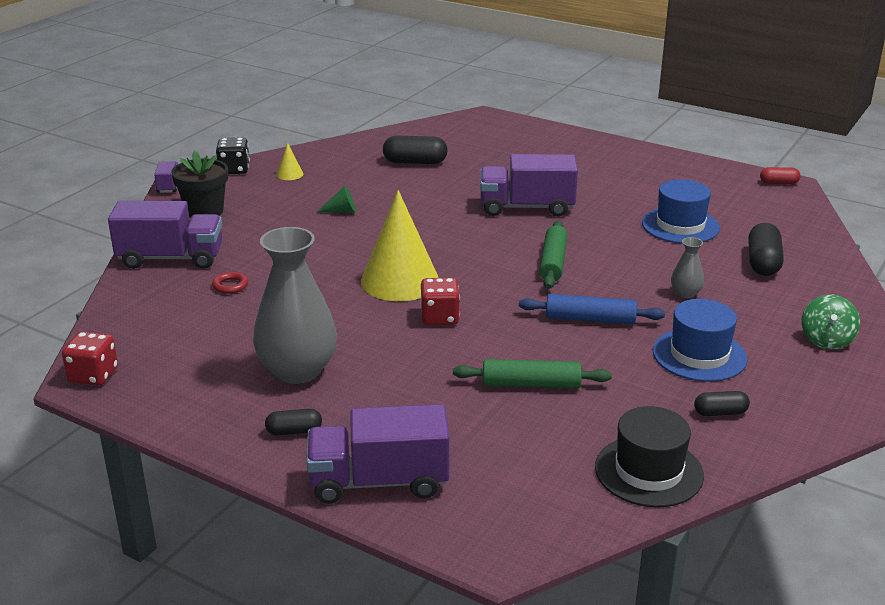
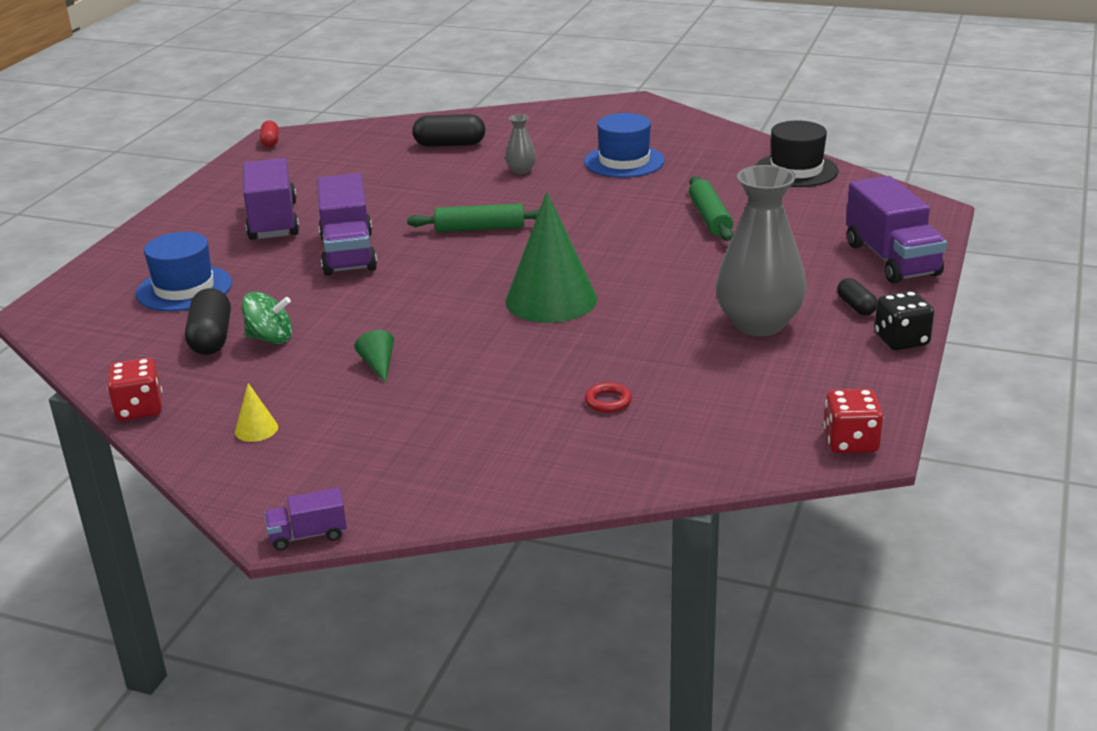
camera: 100 degrees left, 0 degrees up
purple truck [108,201,222,269] -> purple truck moved to [243,158,299,240]
black flower pot [171,150,228,218] -> none
black dice [216,137,250,174] -> black dice moved to [874,291,934,350]
yellow cone [361,190,439,301] -> green cone [506,192,597,323]
red dice [420,278,460,325] -> red dice moved to [107,358,162,421]
blue rolling pin [519,294,665,324] -> none
blue hat [642,179,720,244] -> blue hat moved to [136,232,232,312]
black capsule [694,391,750,416] -> none
green spinning top [802,294,860,349] -> green spinning top moved to [242,292,292,344]

